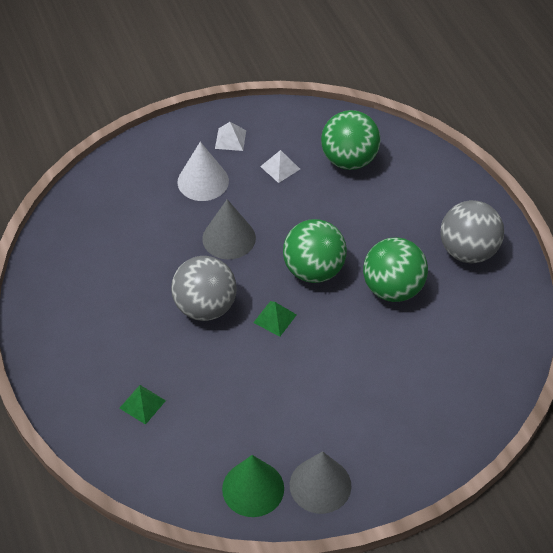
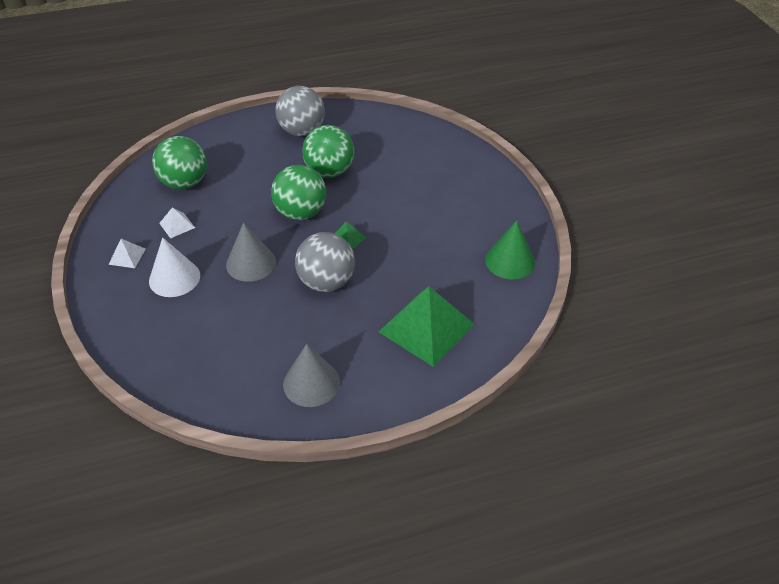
camera: 85 degrees left, 5 degrees down
green pyramid [119,385,166,425] -> green pyramid [379,286,475,367], size x2.27
grey cone [290,451,351,514] -> grey cone moved to [283,344,340,407]

